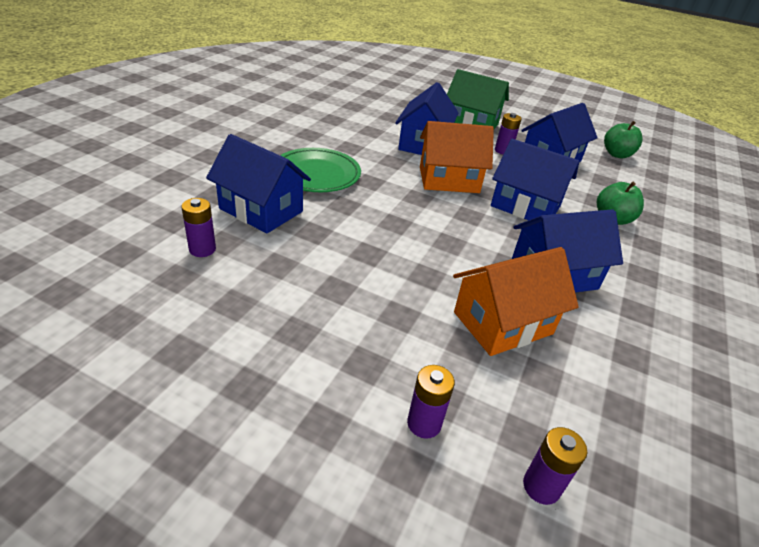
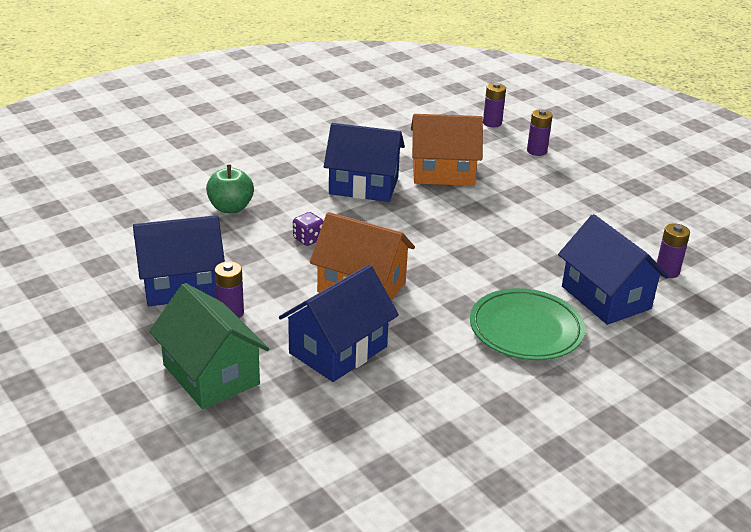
camera: 150 degrees left, 5 degrees down
blue house [491,139,579,220] -> purple dice [293,212,324,246]
green apple [604,121,642,158] -> none

